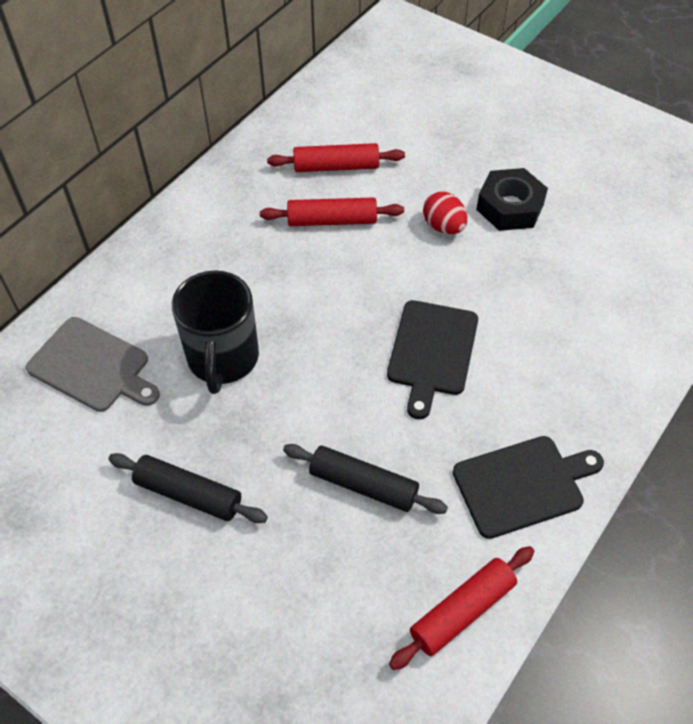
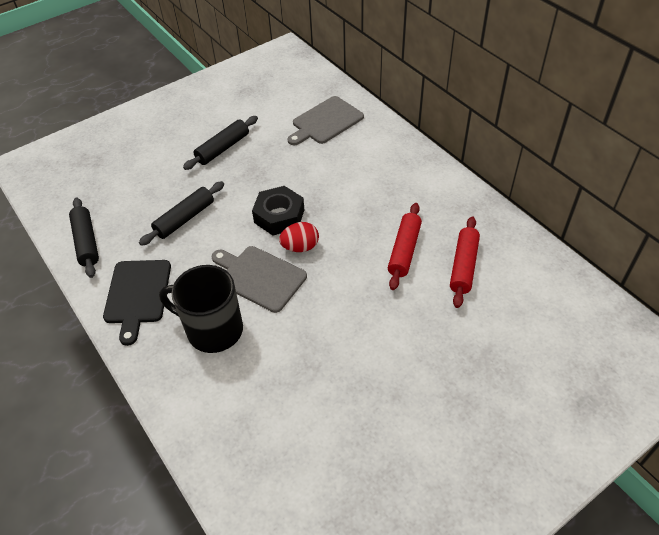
camera: 110 degrees right, 5 degrees down
black mug [172,270,259,394] -> black mug moved to [159,265,243,353]
black cutting board [387,300,478,419] -> grey cutting board [212,246,307,313]
red rolling pin [389,546,534,670] -> black rolling pin [69,198,99,278]
red egg [423,191,467,234] -> red egg moved to [279,222,319,252]
black nut [476,168,548,231] -> black nut moved to [252,186,304,236]

